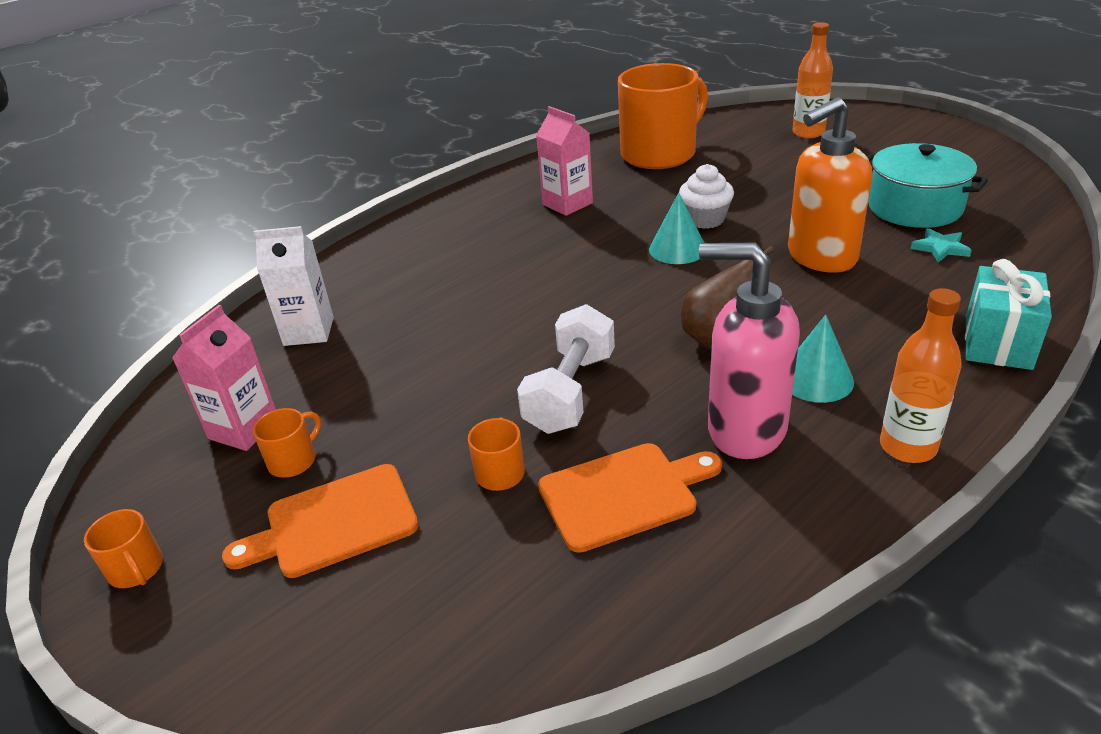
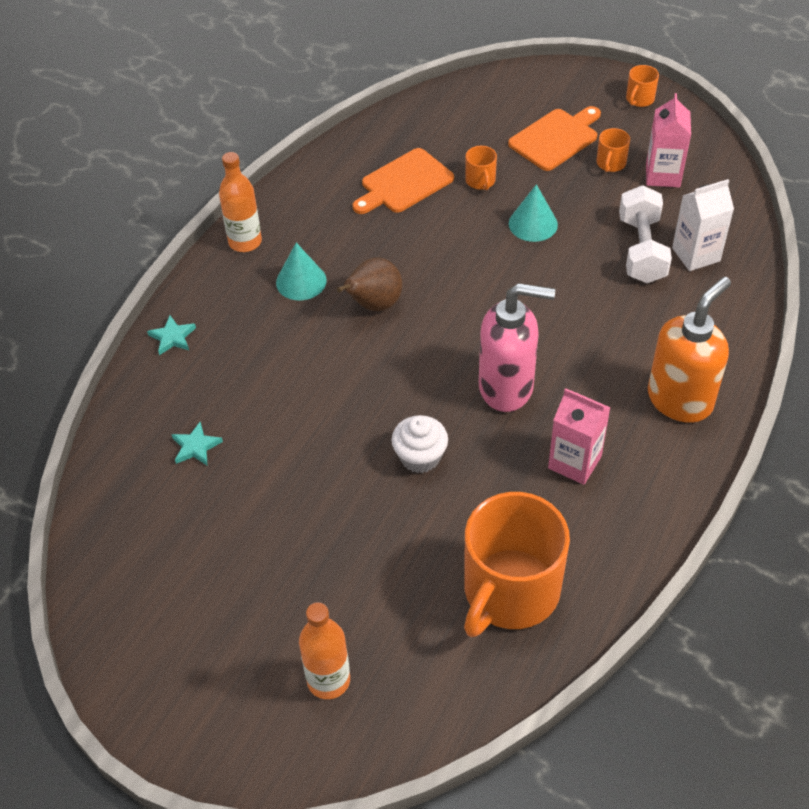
camera: 160 degrees right, 15 degrees up
orange mug [84,509,163,588] -> orange mug turned 90 degrees counterclockwise [626,65,659,107]
white dumbbell [517,304,615,434] -> white dumbbell moved to [619,185,672,283]
turquoise cone [649,193,704,264] -> turquoise cone moved to [509,184,558,242]
pink soap dispenser [699,243,800,459] -> pink soap dispenser moved to [479,283,555,412]
orange soap dispenser [788,97,872,273] -> orange soap dispenser moved to [648,277,731,423]
turquoise pot [867,143,988,228] -> none
turquoise gift [965,259,1052,370] -> turquoise star [147,315,196,355]

